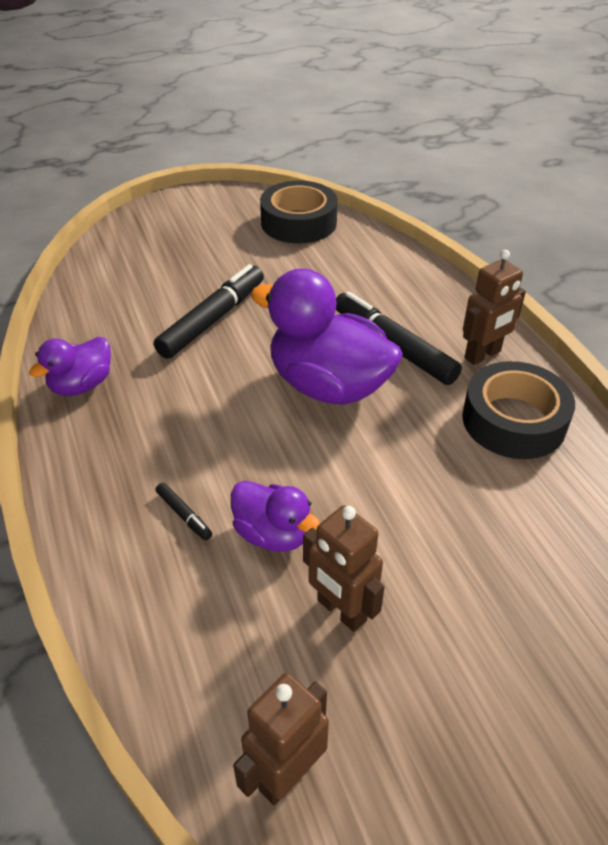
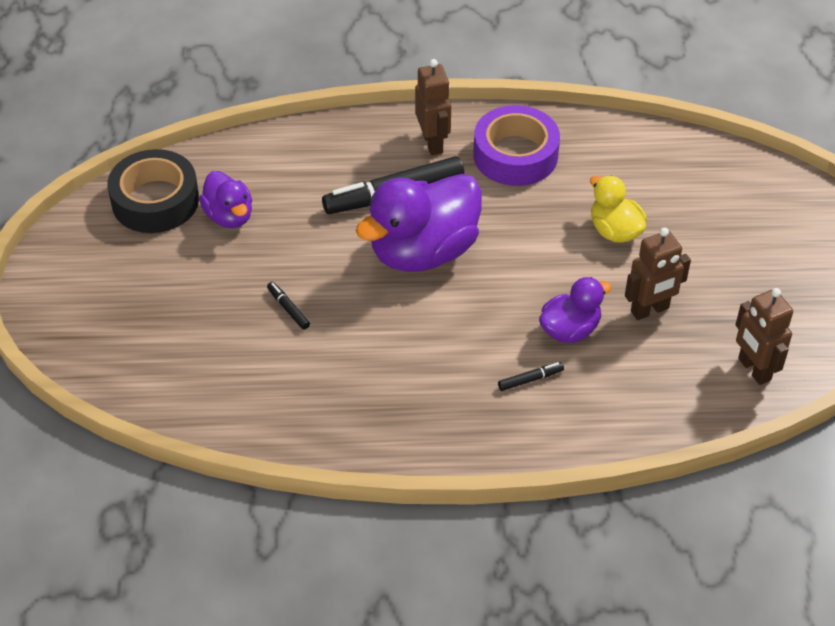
camera: 70 degrees left, 5 degrees up
purple duck [29,337,111,396] -> purple duck moved to [199,171,252,228]
black marker [154,264,264,359] -> black marker [267,282,310,330], size x0.43
black tape [462,361,575,459] -> purple tape [473,105,560,186]
none -> yellow duck [590,176,647,243]

